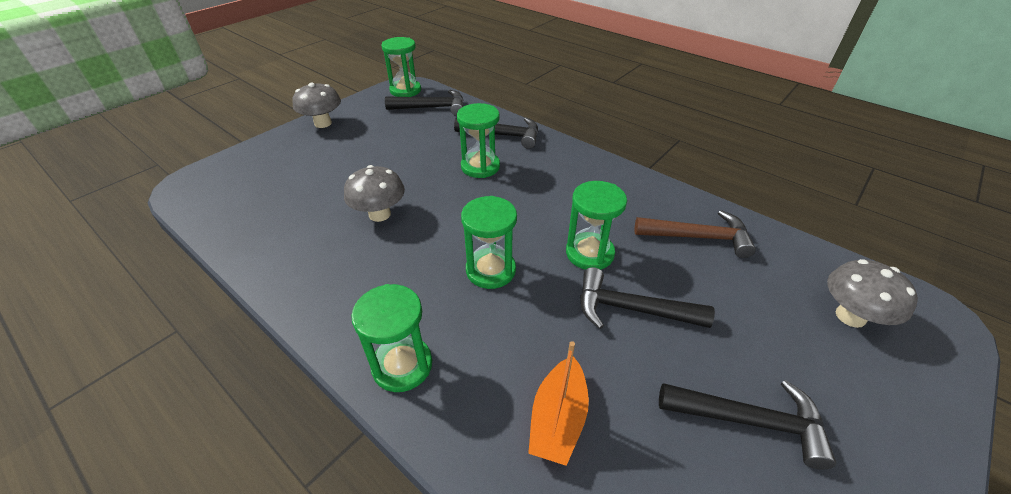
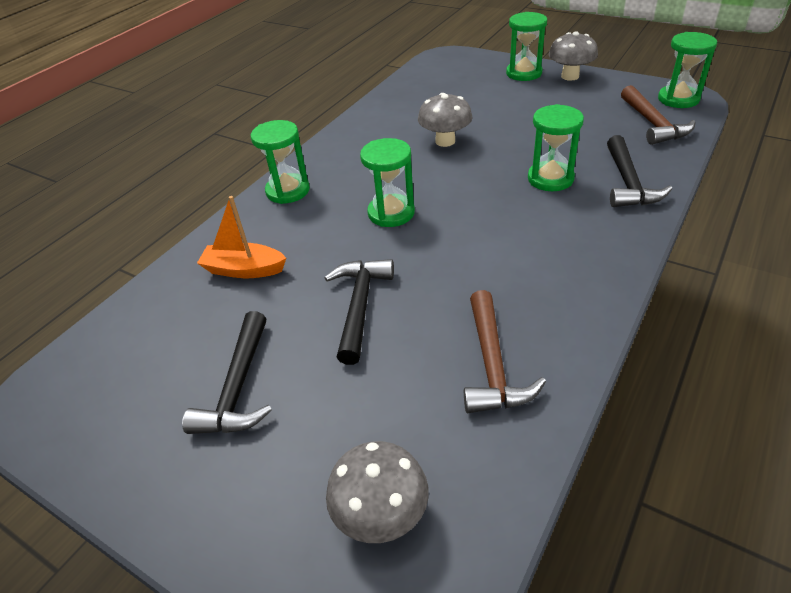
camera: 85 degrees right, 0 degrees up
black hammer [385,90,463,116] -> brown hammer [621,85,696,145]
green hourglass [566,181,627,270] -> green hourglass moved to [506,12,547,81]

